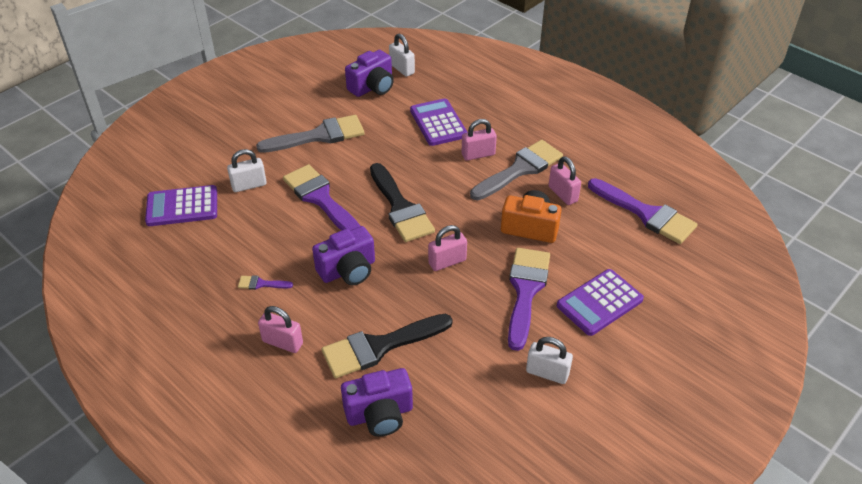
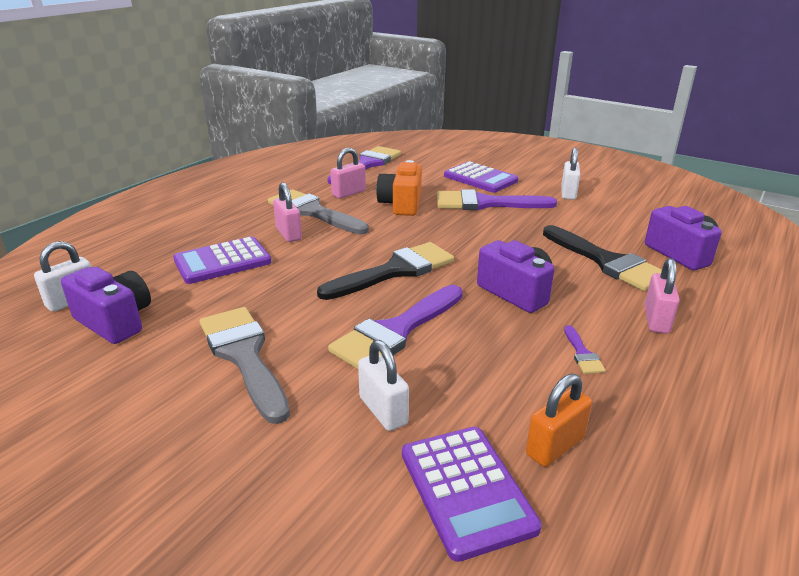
camera: 100 degrees left, 15 degrees down
pink padlock [428,225,467,271] -> none
none -> orange padlock [526,374,592,467]

